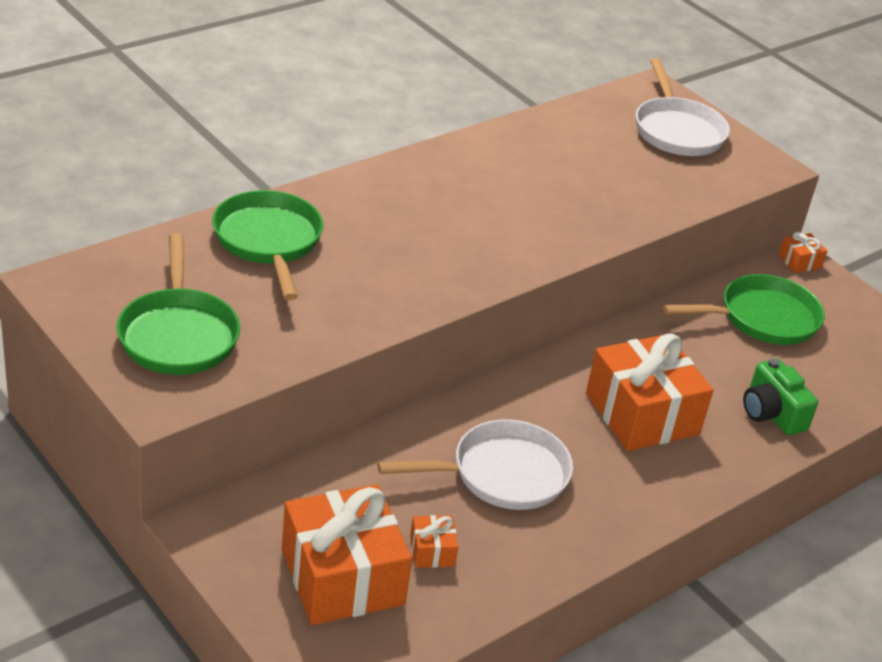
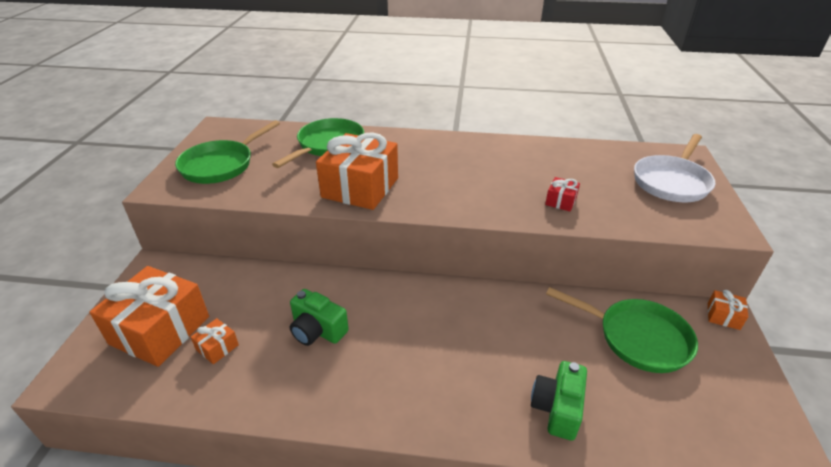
camera: 50 degrees right, 0 degrees up
white pan [378,419,573,510] -> green camera [290,289,349,346]
orange gift [586,334,713,451] -> orange gift moved to [316,132,398,210]
none -> red gift [545,177,580,211]

